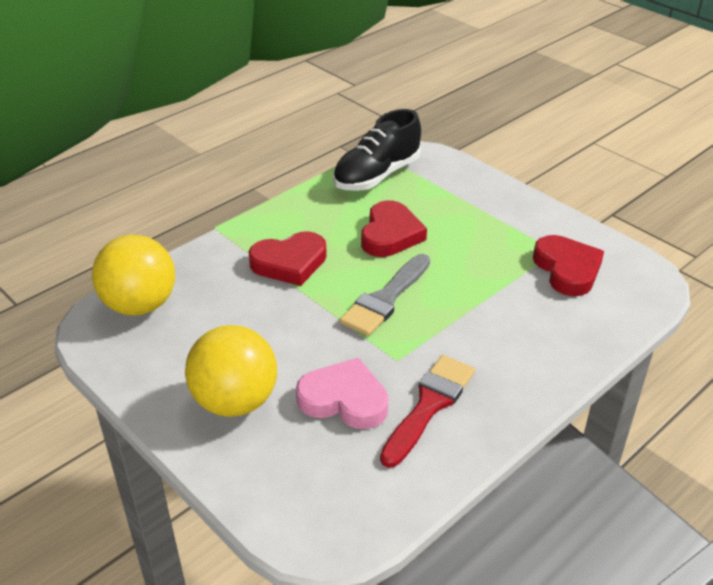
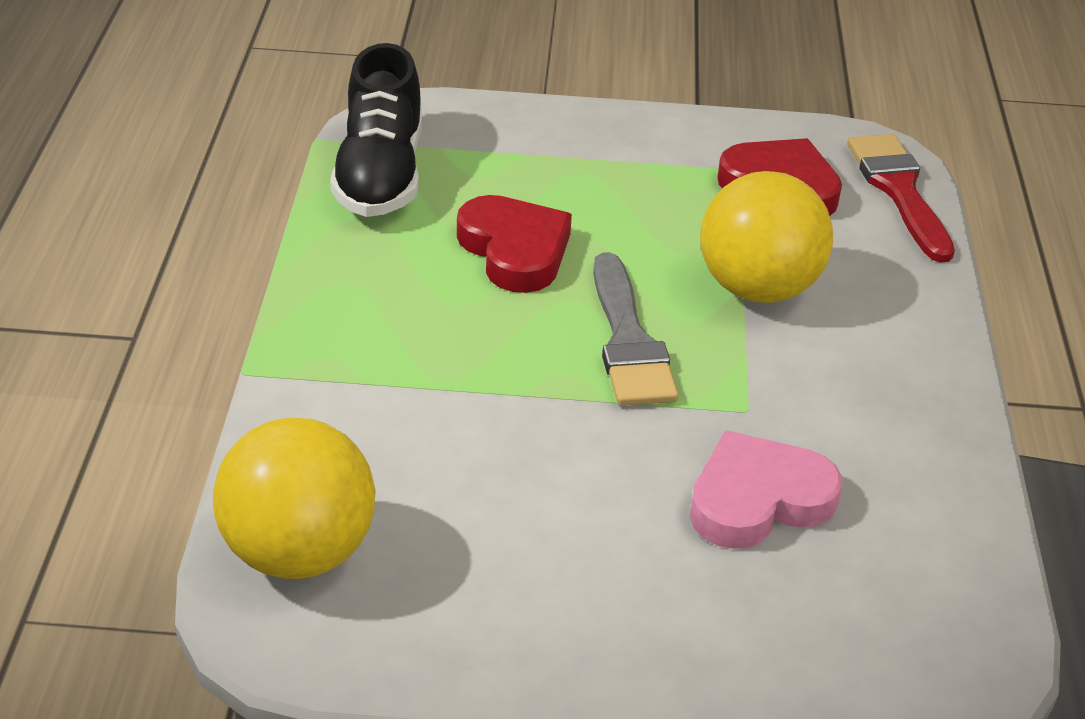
camera: 45 degrees left, 0 degrees up
yellow ball [185,325,277,417] -> yellow ball moved to [700,171,833,303]
red heart [248,231,327,286] -> none
red brush [380,355,475,468] -> red brush moved to [847,134,955,263]

